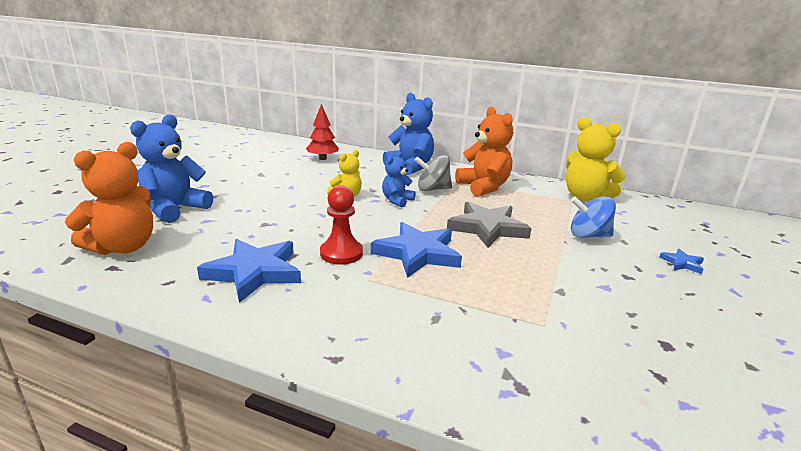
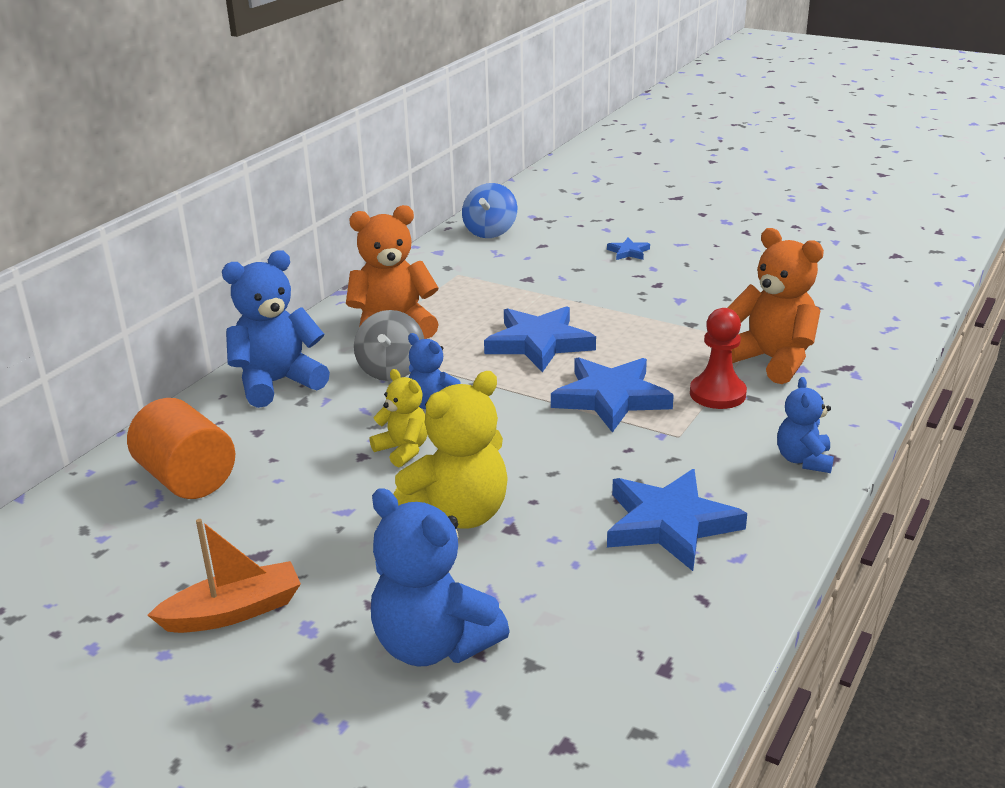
camera: 80 degrees left, 5 degrees up
orange teddy bear [65,142,153,255] -> orange teddy bear moved to [727,228,824,384]
red tree [306,104,339,160] -> orange cylinder [127,398,235,499]
red pawn [320,185,363,265] -> red pawn moved to [690,308,747,409]
grey star [447,202,532,248] -> blue star [484,306,596,372]
yellow teddy bear [566,117,626,201] -> yellow teddy bear moved to [393,371,508,529]
blue spinning top [571,196,616,238] -> blue spinning top moved to [462,183,517,238]
none -> orange boat [147,519,301,633]
none -> blue teddy bear [777,377,834,473]

